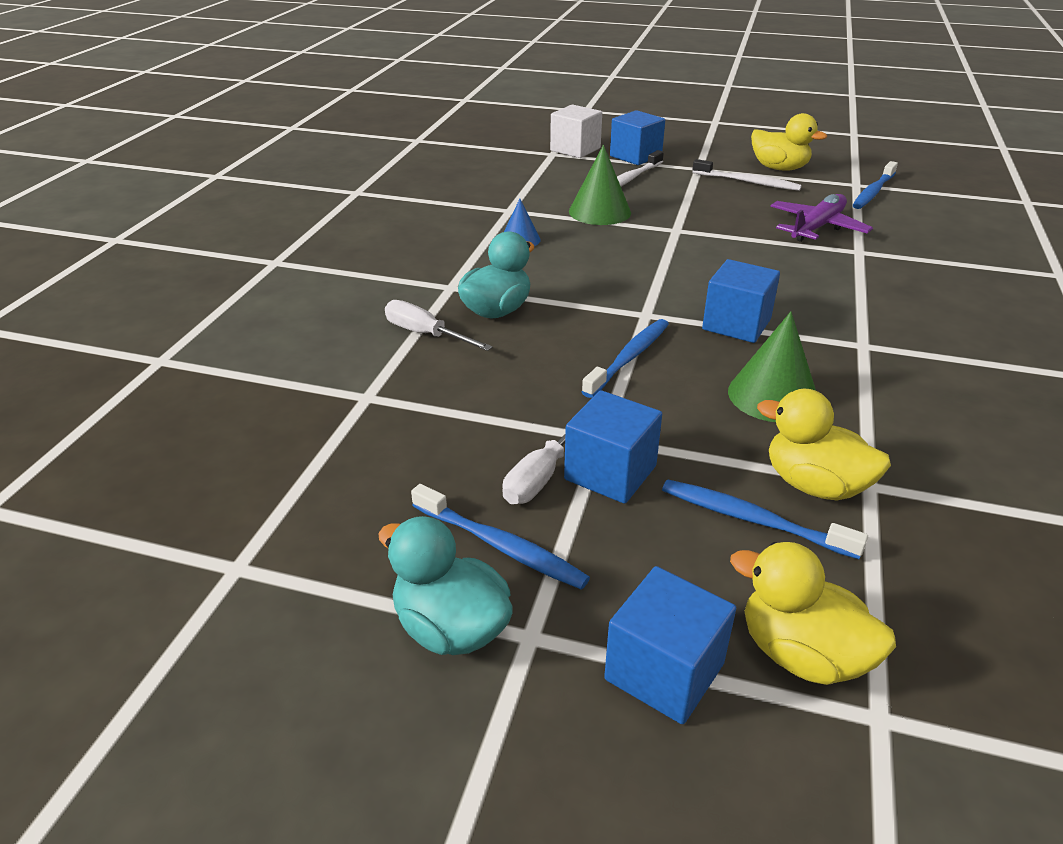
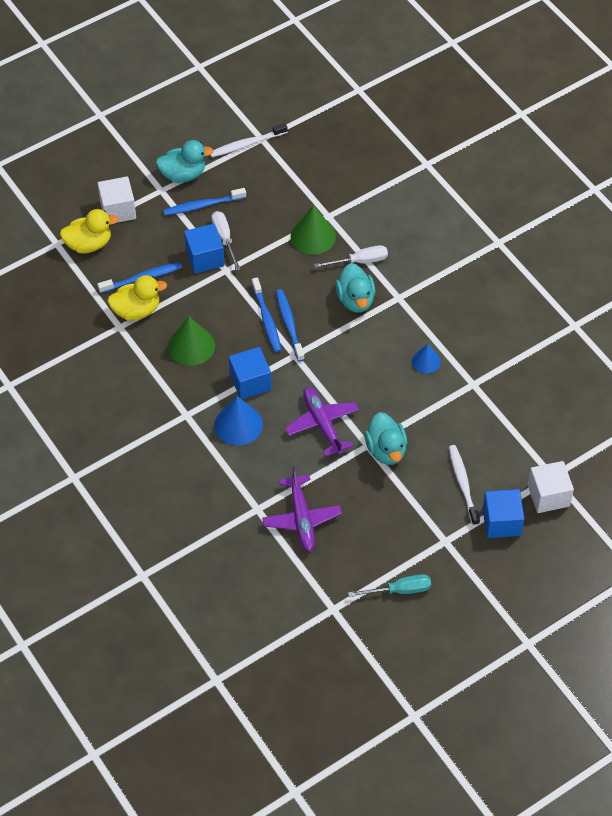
camera: 130 degrees right, 20 degrees up
green cone [569,145,631,225] -> green cone moved to [291,205,336,255]
blue cube [604,566,736,724] -> white cube [97,176,136,223]
white toothbrush [692,159,802,191] -> white toothbrush moved to [211,123,288,157]
yellow duck [751,113,827,170] -> turquoise screwdriver [348,574,431,597]
blue toothbrush [853,161,898,209] -> blue toothbrush moved to [276,289,305,361]
none -> blue cone [214,396,263,445]
none -> purple plane [285,387,359,456]
none -> turquoise duck [365,412,407,465]

